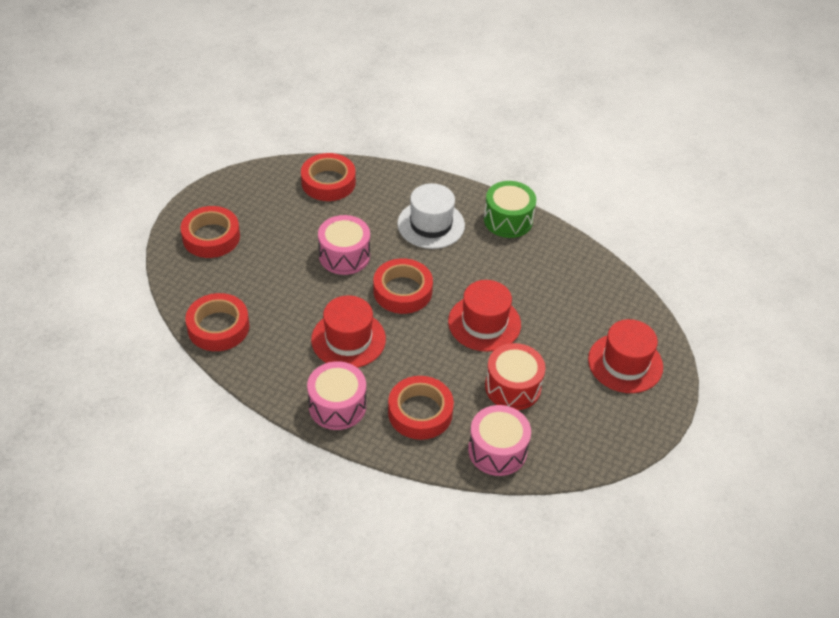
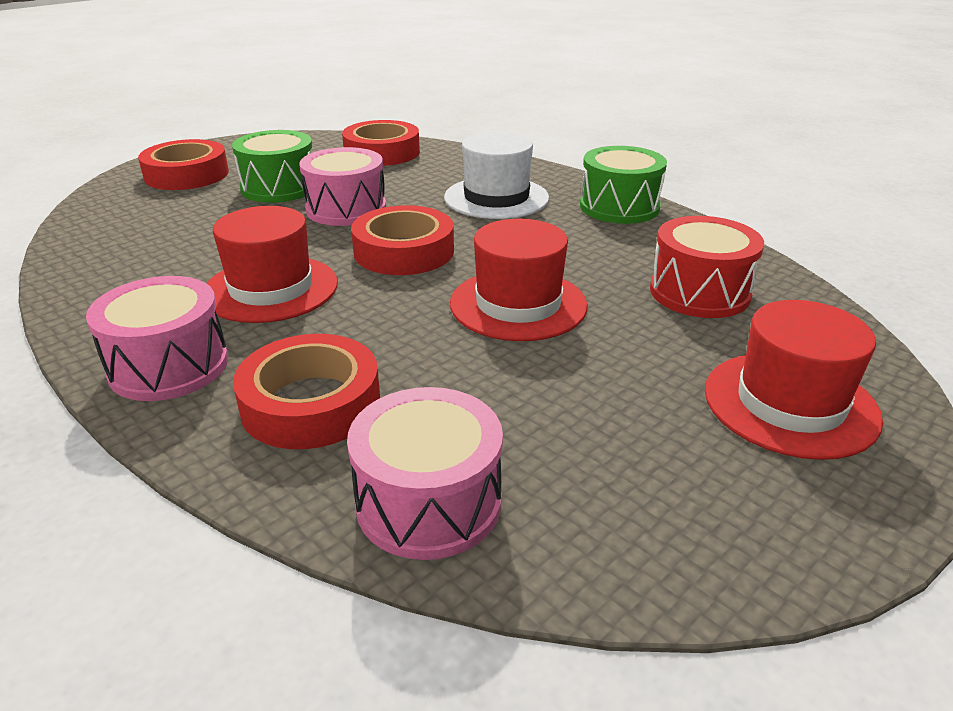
camera: 20 degrees right, 15 degrees down
red tape [185,293,249,351] -> none
red drum [485,343,546,410] -> red drum moved to [650,216,764,318]
none -> green drum [232,130,312,203]

